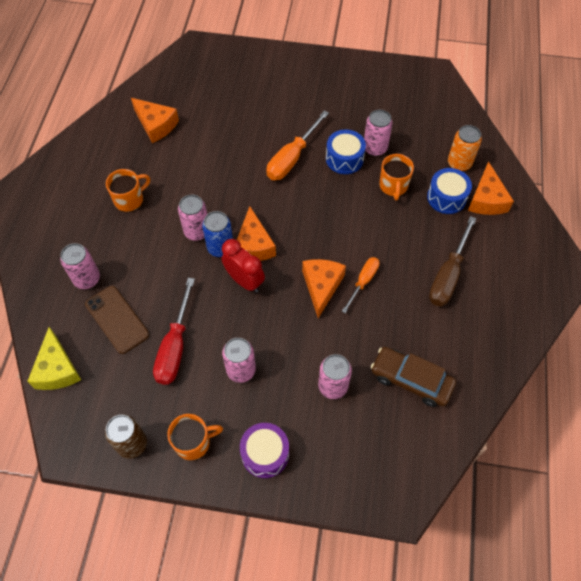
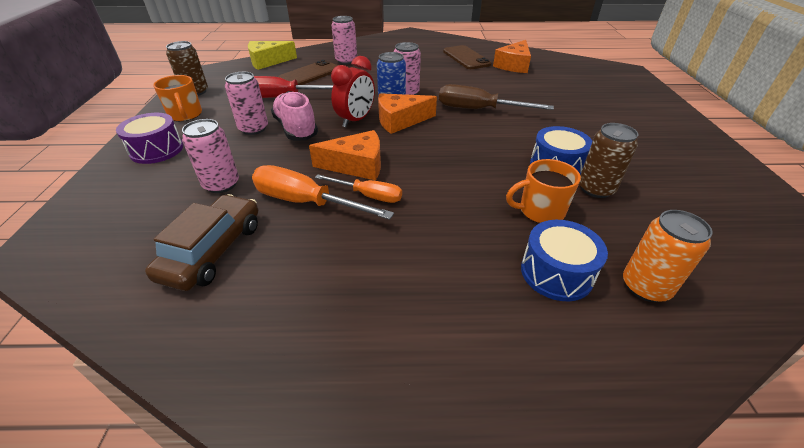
camera: 80 degrees right, 20 degrees down
orange mug [106,169,150,212] -> none
orange screwdriver [267,110,329,180] -> orange screwdriver moved to [252,165,394,220]
pink can [364,110,393,156] -> brown can [579,123,638,198]
brown screwdriver [429,216,477,306] -> brown screwdriver moved to [439,84,554,110]
orange cheese [468,161,514,215] -> none
none -> pink shoe [271,91,318,140]
none -> brown phone [443,45,491,69]

